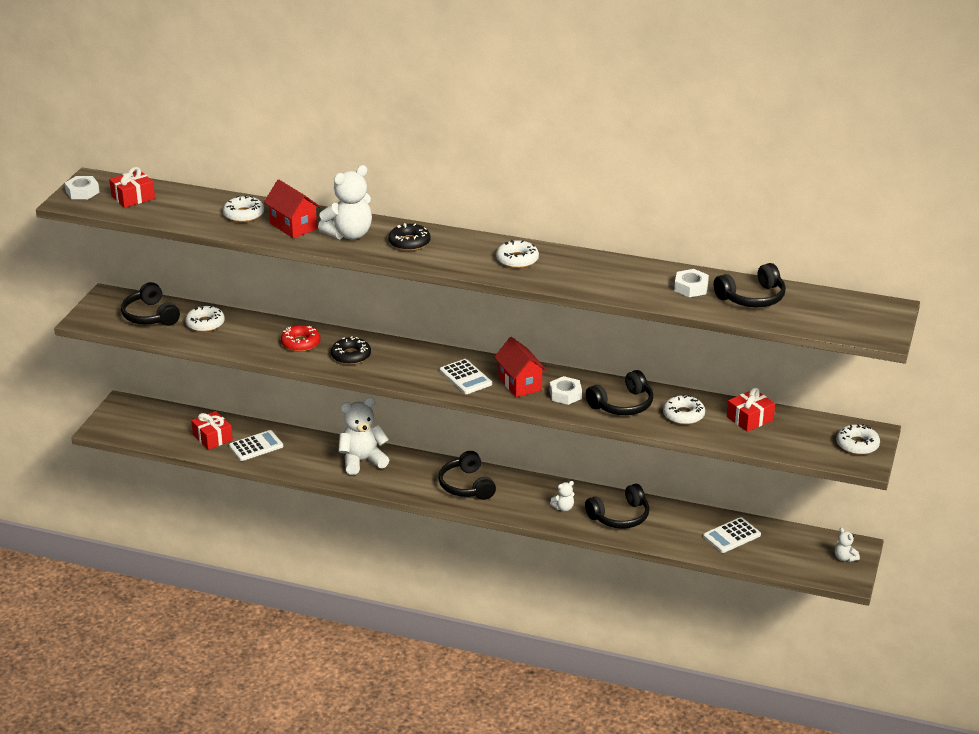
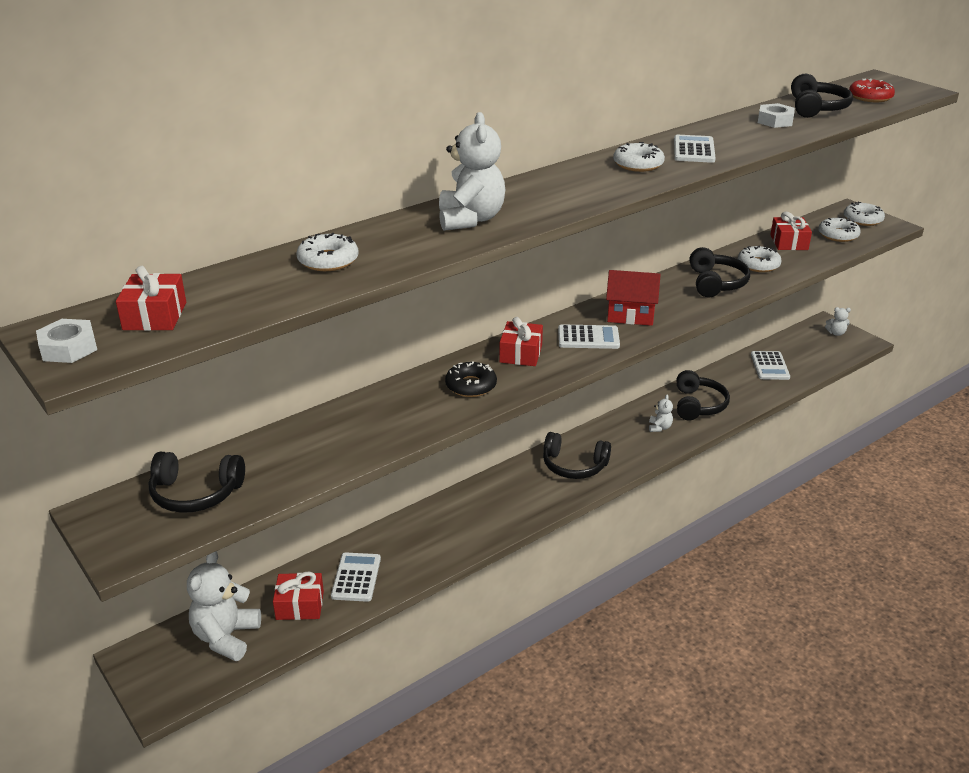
camera: 55 degrees left, 0 degrees up
white donut [185,305,225,332] -> white donut moved to [818,217,861,242]
red house [264,179,321,238] -> none
red donut [281,325,320,352] -> red donut moved to [849,78,895,102]
white teddy bear [338,397,389,475] -> white teddy bear moved to [187,551,261,661]
black donut [388,223,431,251] -> none
white nut [550,376,582,405] -> none
none -> red gift [499,317,543,366]
none -> white calculator [674,135,716,163]

